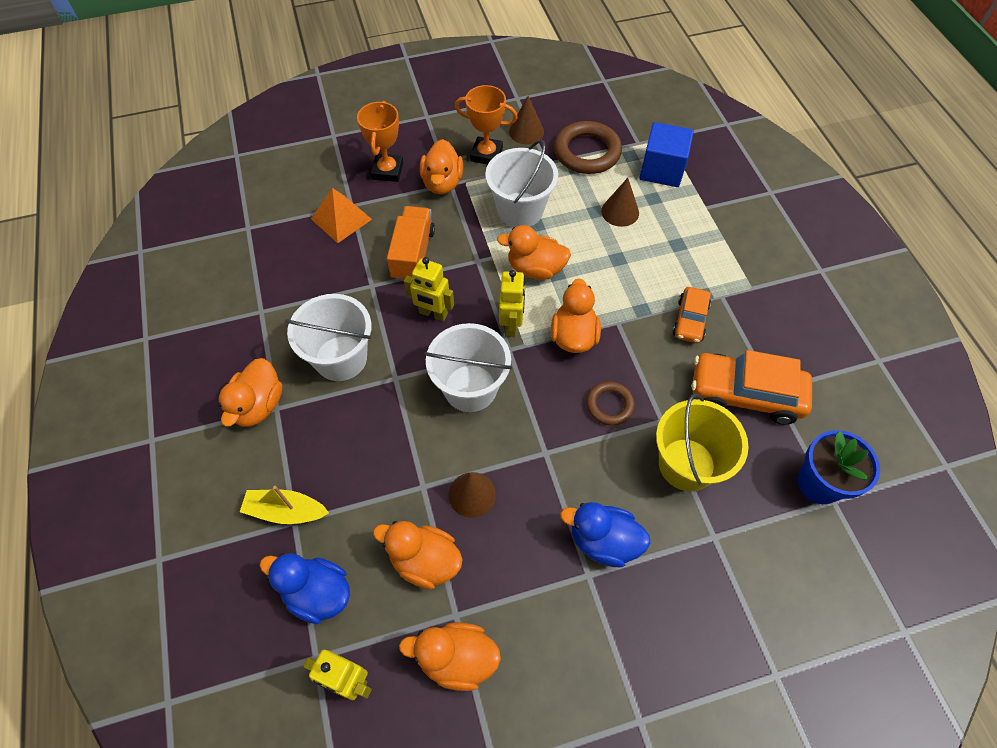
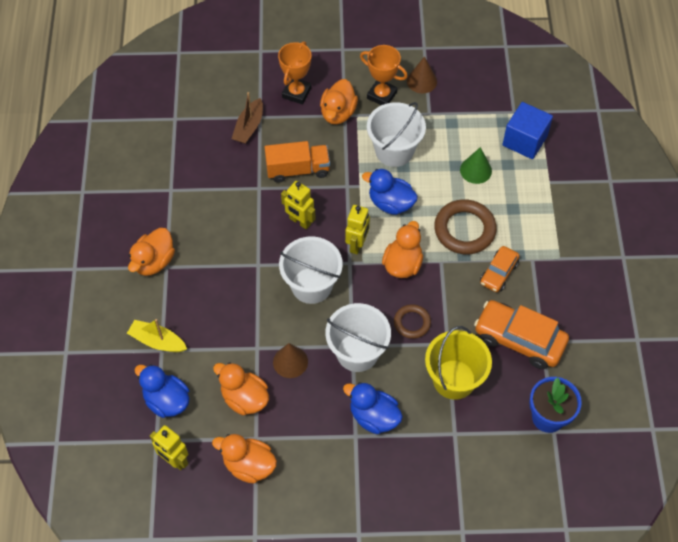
camera: 15 degrees right, 0 degrees up
white bucket [285,294,372,381] -> white bucket moved to [325,303,391,372]
orange pyramid [311,188,372,243] -> brown boat [232,92,263,144]
orange truck [387,206,435,281] -> orange truck turned 60 degrees clockwise [265,141,330,183]
orange duck [497,225,571,280] -> blue duck [362,169,418,215]
brown ring [554,121,622,174] -> brown ring moved to [434,199,497,255]
brown cone [601,178,639,227] -> green cone [460,147,492,184]

